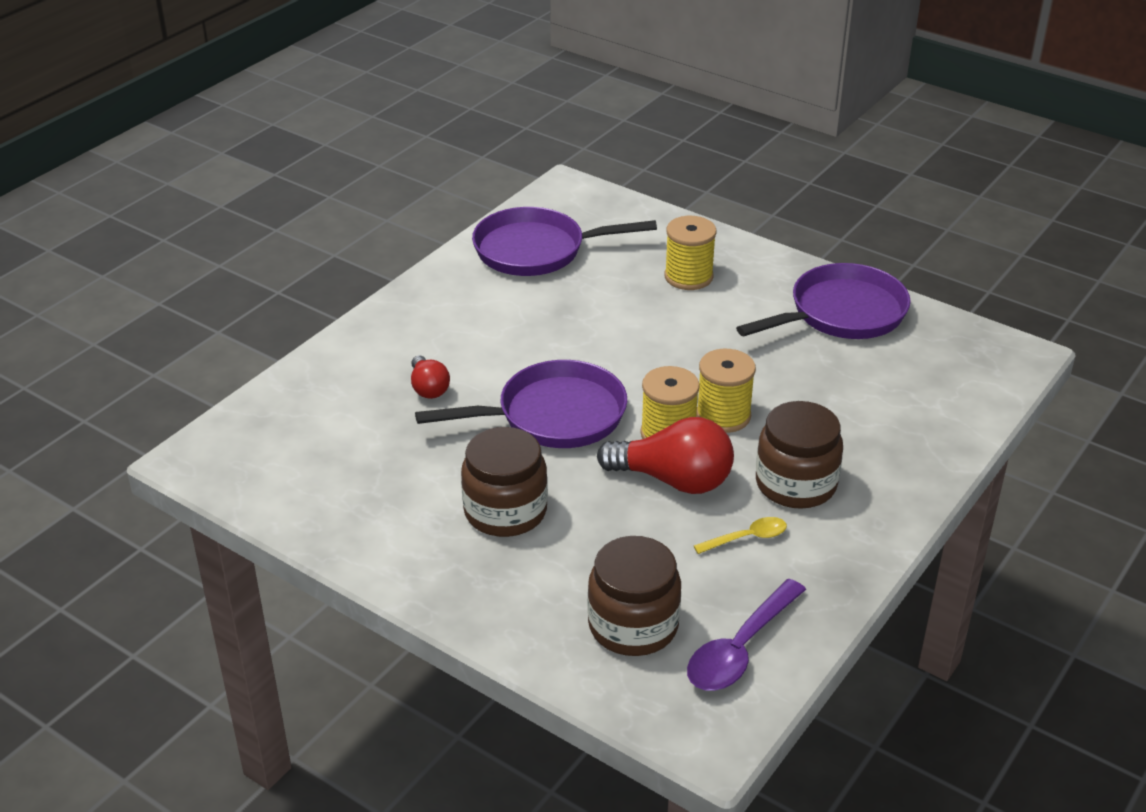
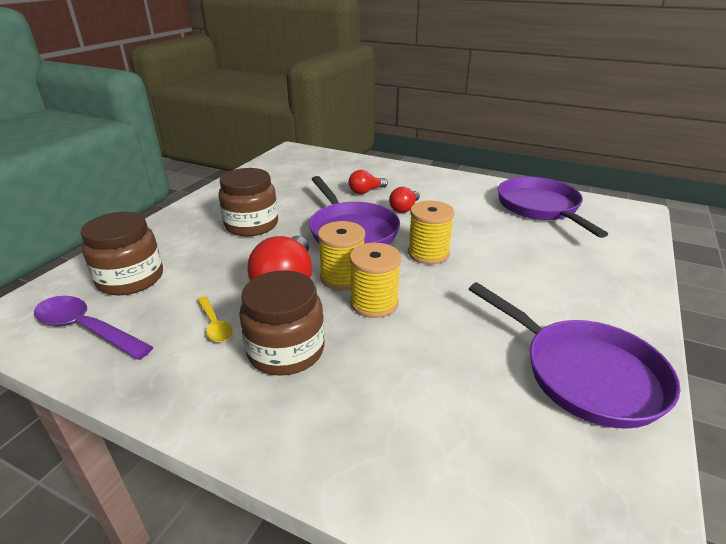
camera: 80 degrees right, 5 degrees down
yellow spool [664,216,717,290] -> yellow spool moved to [408,201,455,264]
none -> red light bulb [389,187,420,213]

